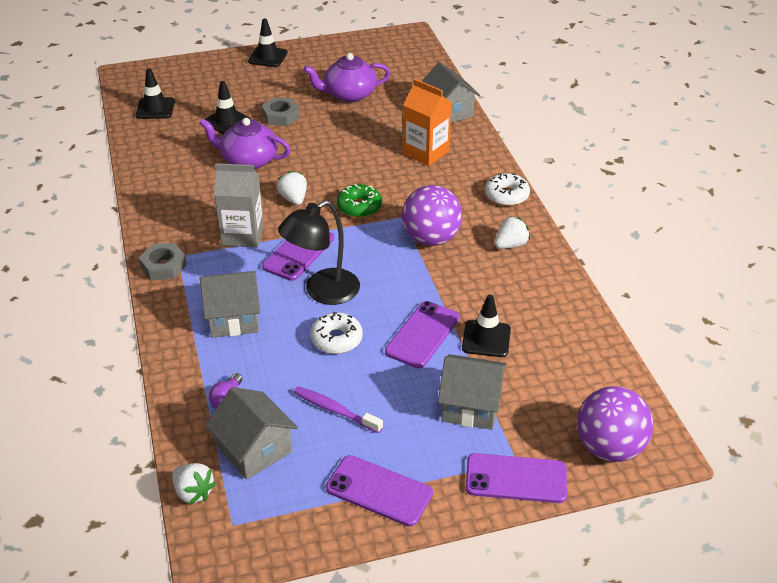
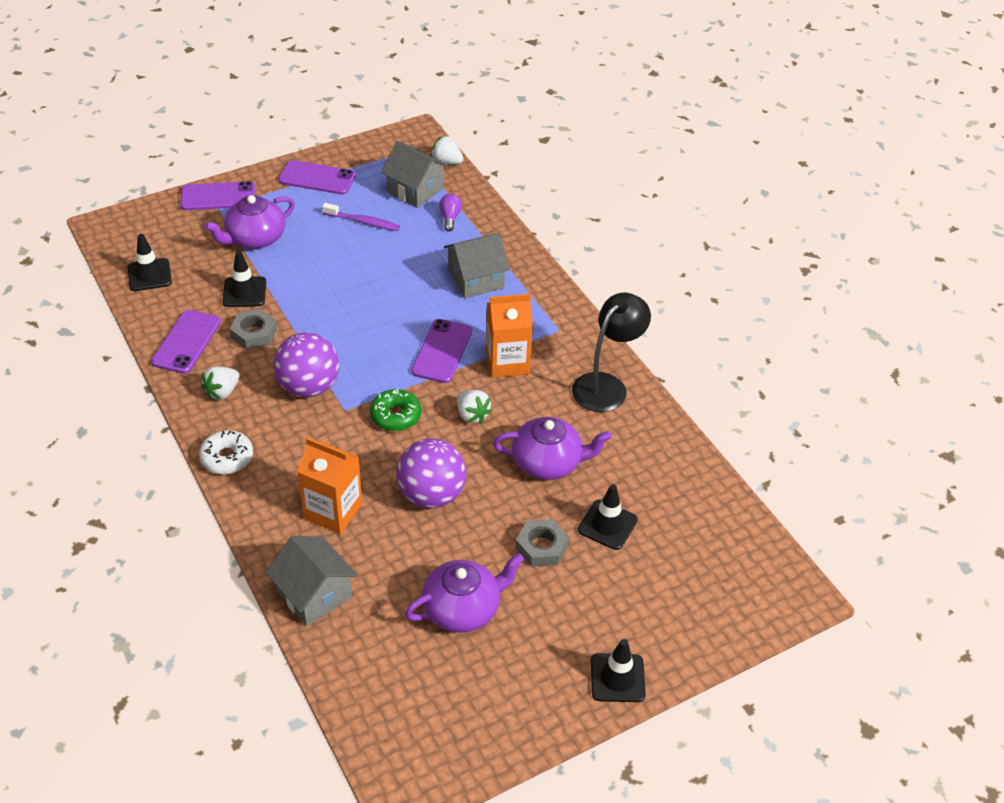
camera: 165 degrees right, 5 degrees up
black traffic cone [136,69,175,119] -> black traffic cone moved to [127,234,172,291]
grey nut [139,243,187,280] -> grey nut moved to [230,309,277,350]
grey carton [214,163,264,247] -> orange carton [486,294,533,378]
black lamp [278,200,360,305] -> black lamp moved to [572,293,651,412]
white donut [310,312,363,354] -> none
purple phone [385,301,460,368] -> purple phone moved to [151,310,221,374]
grey house [438,354,507,430] -> purple teapot [204,195,295,249]
purple ball [577,386,654,462] -> purple ball moved to [396,438,466,508]

